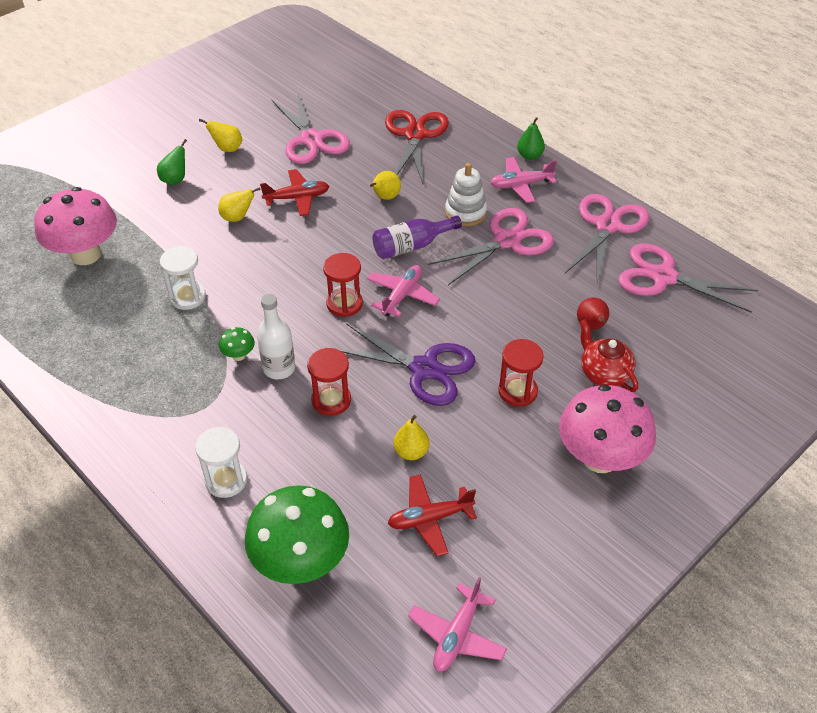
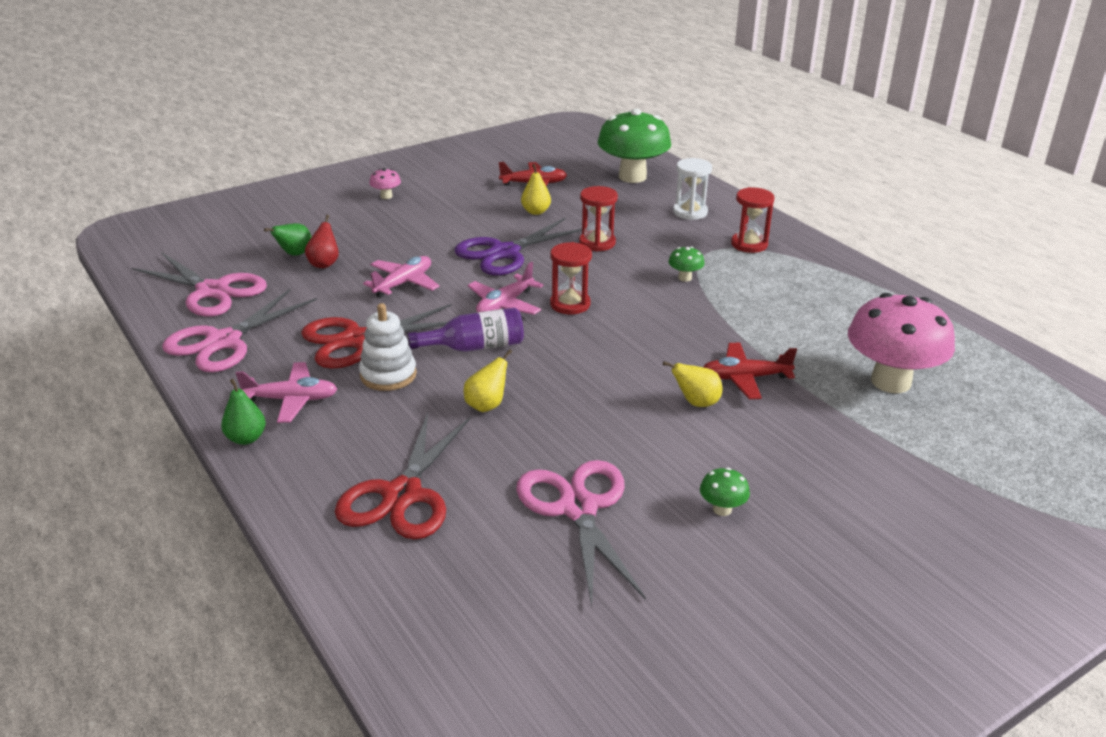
camera: 170 degrees left, 15 degrees down
green pear [157,139,187,185] -> green pear moved to [264,223,311,256]
white hourglass [160,246,206,310] -> none
yellow pear [199,119,242,152] -> green mushroom [700,467,750,516]
white bottle [257,294,295,379] -> none
red plane [260,169,329,216] -> red plane moved to [703,343,797,399]
purple scissors [338,323,475,406] -> purple scissors turned 75 degrees counterclockwise [454,218,582,275]
pink plane [408,577,507,671] -> pink plane moved to [363,256,439,298]
pink scissors [428,208,554,285] -> red scissors [301,304,451,369]
red hourglass [499,339,544,407] -> red hourglass moved to [731,187,774,253]
pink mushroom [559,384,656,473] -> pink mushroom [369,168,401,199], size x0.41
red teapot [580,319,638,392] -> none

